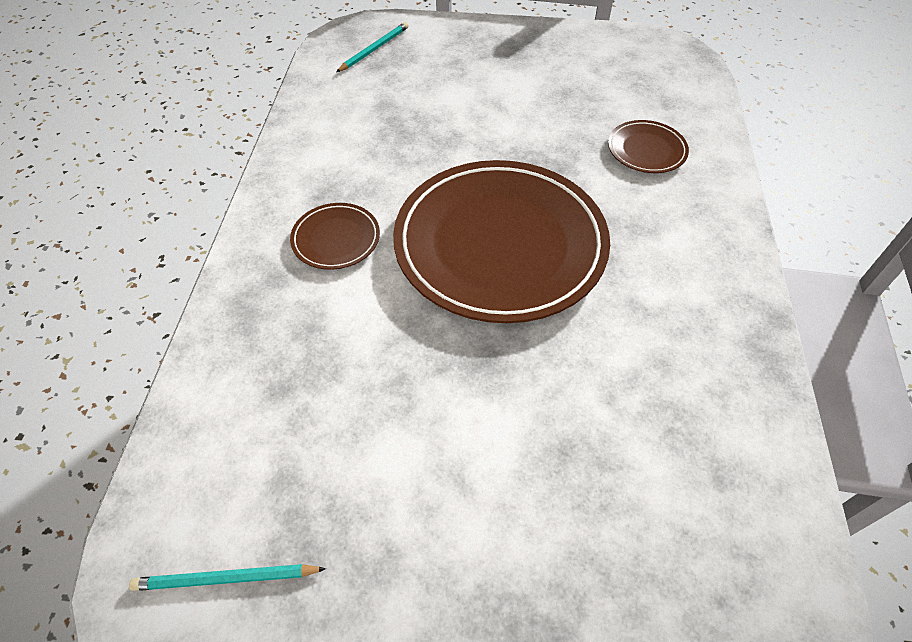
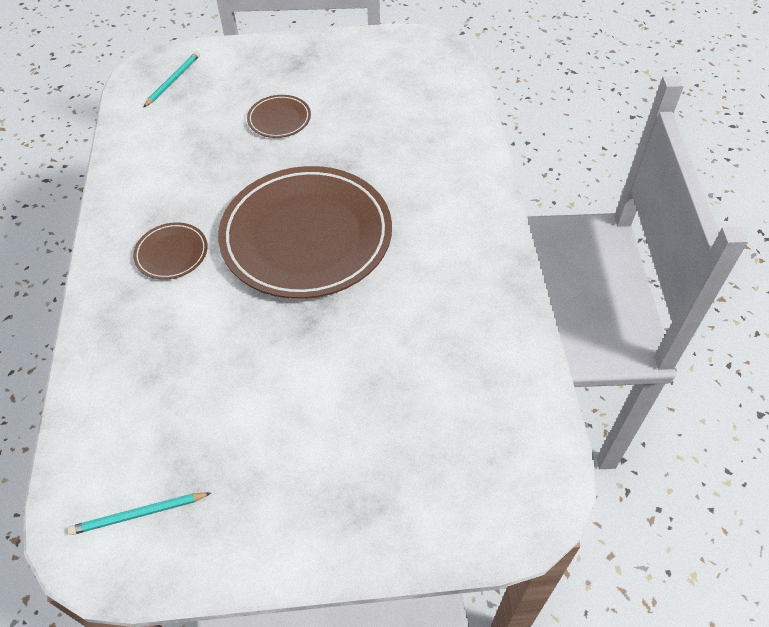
camera: 10 degrees left, 0 degrees up
brown plate [608,120,689,173] -> brown plate moved to [247,95,311,138]

